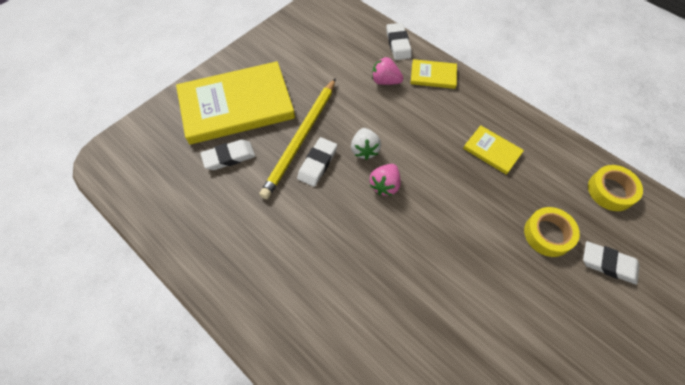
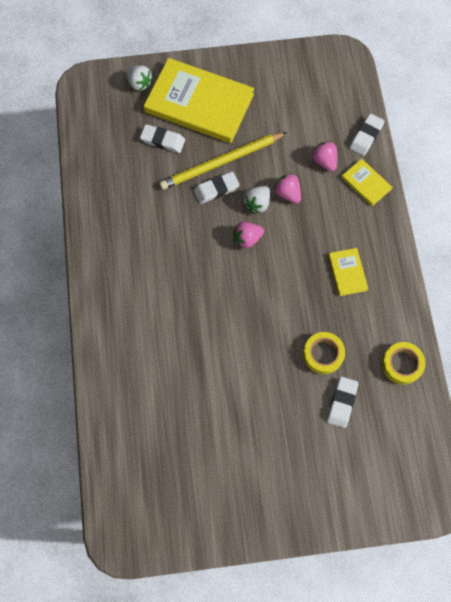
camera: 40 degrees right, 10 degrees up
white eraser [583,241,639,285] -> white eraser turned 45 degrees clockwise [327,376,359,428]
none -> white strawberry [126,65,153,91]
none -> pink strawberry [274,173,301,204]

